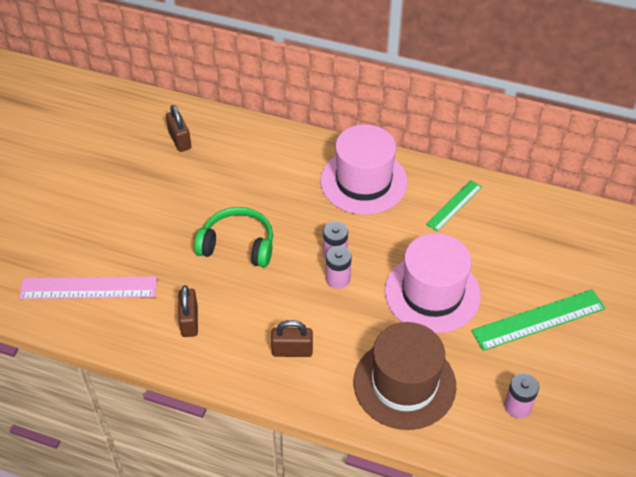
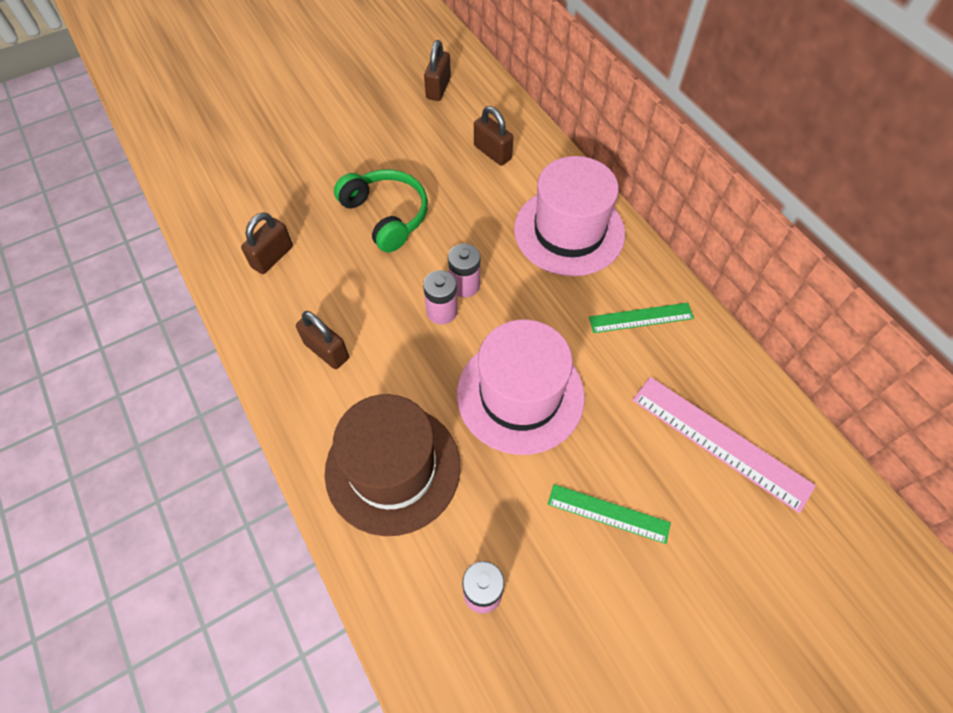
camera: 40 degrees right, 10 degrees up
pink ruler [19,276,157,299] -> pink ruler moved to [632,377,816,513]
green ruler [471,289,606,351] -> green ruler [548,484,671,544], size x0.61
none -> brown padlock [474,106,513,166]

